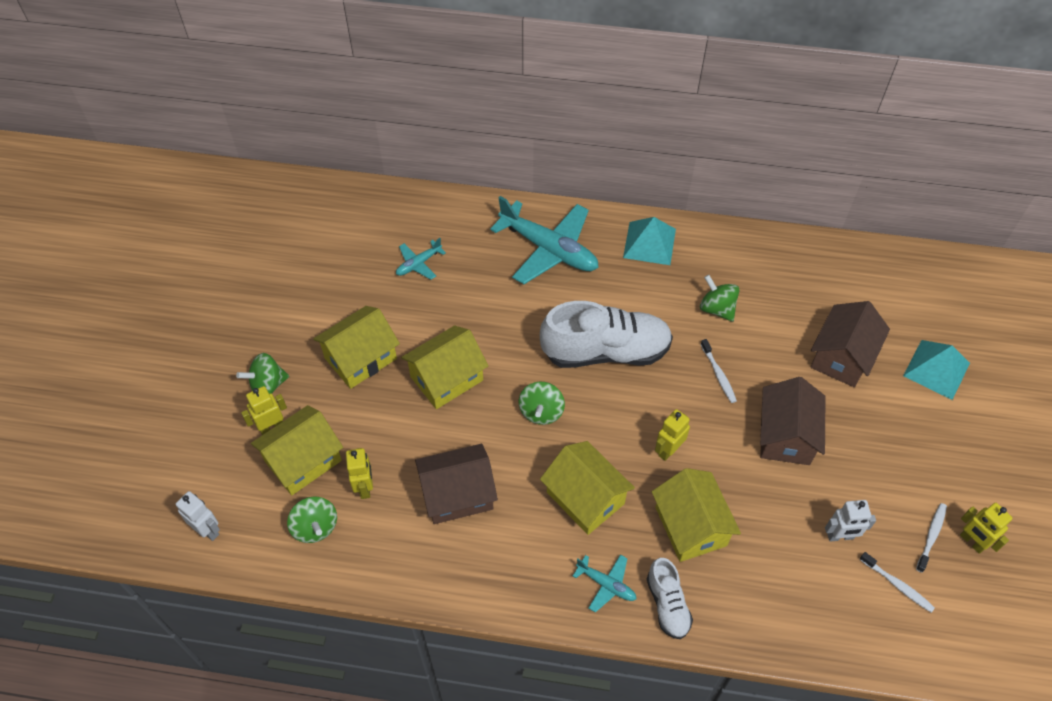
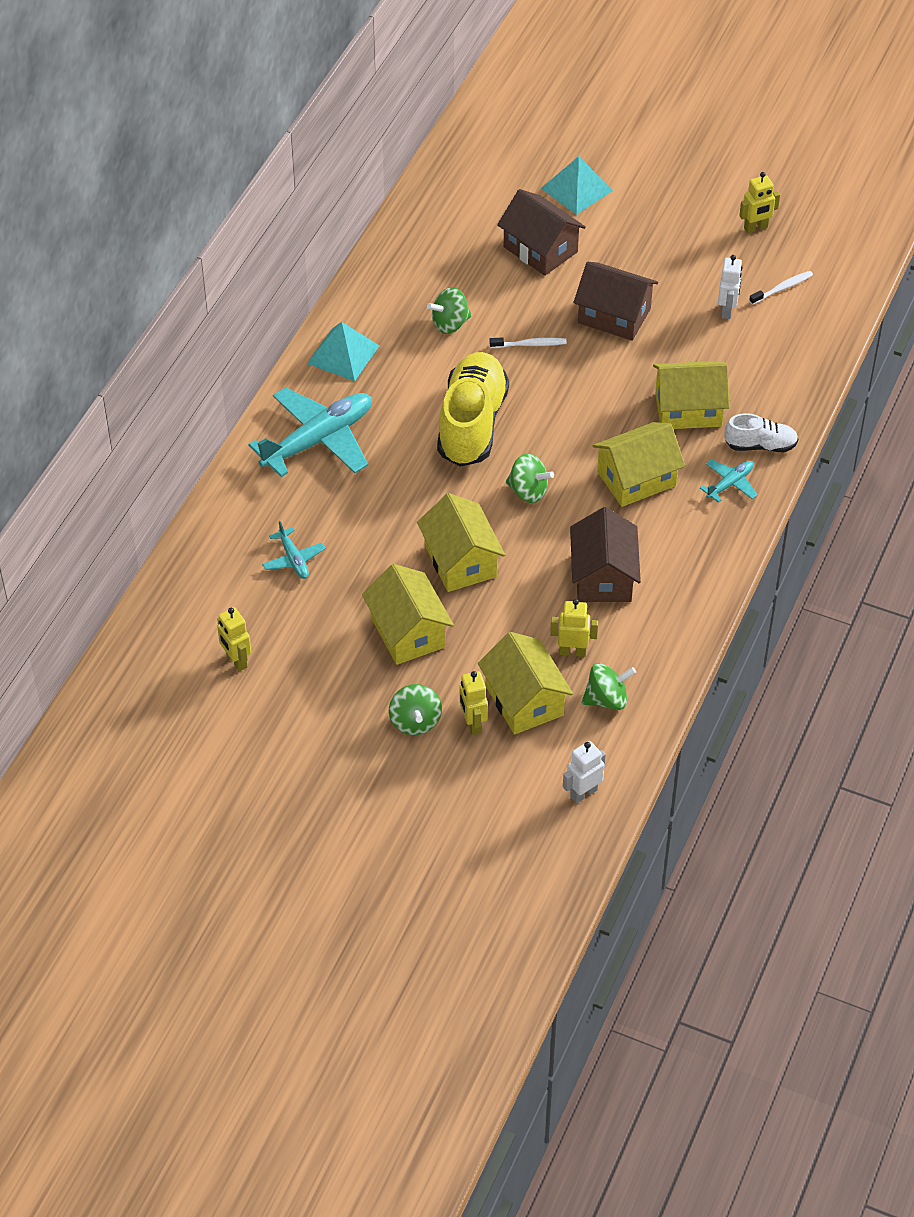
camera: 75 degrees left, 5 degrees down
white shoe [540,301,673,368] -> yellow shoe [437,352,509,467]
yellow robot [655,409,690,461] -> yellow robot moved to [217,607,251,671]
white toothbrush [916,503,947,573] -> none

